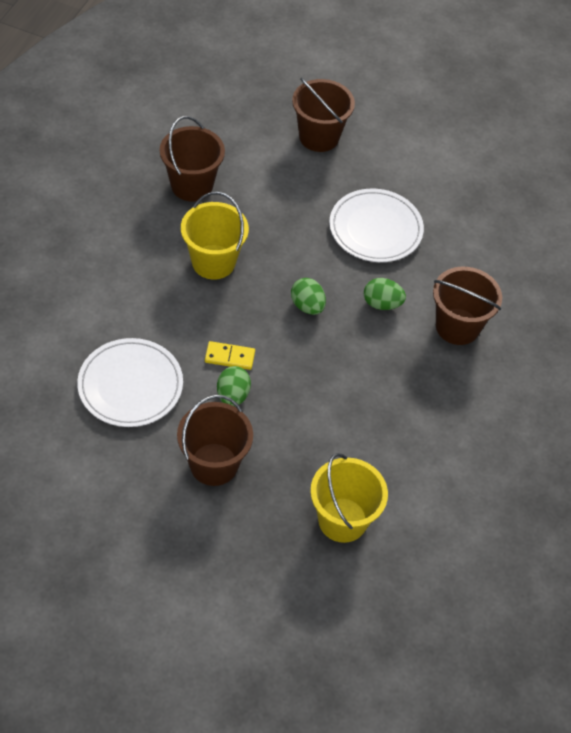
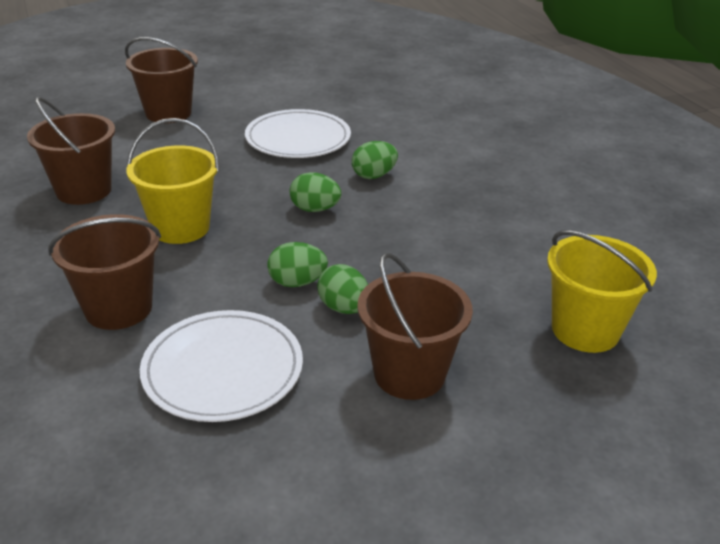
camera: 40 degrees left, 20 degrees down
yellow domino [205,341,255,370] -> green egg [268,242,328,287]
brown bucket [433,267,502,345] -> brown bucket moved to [48,214,161,330]

